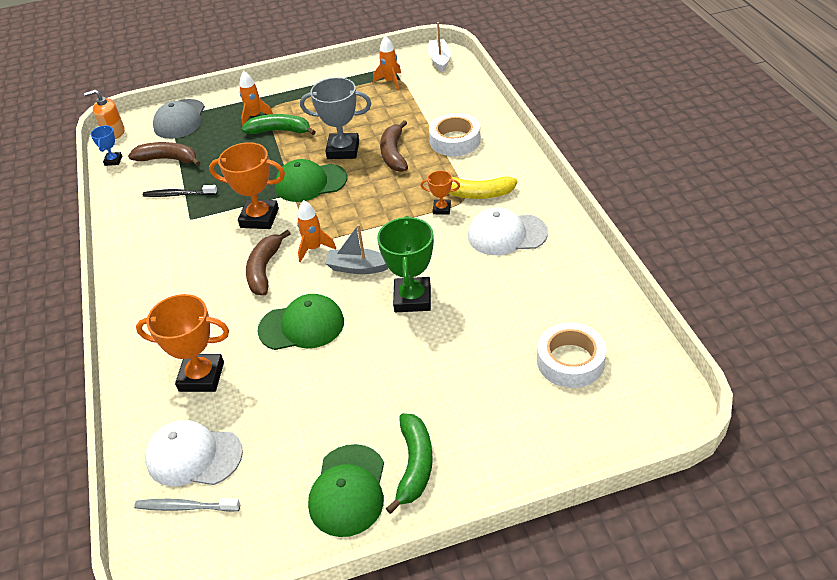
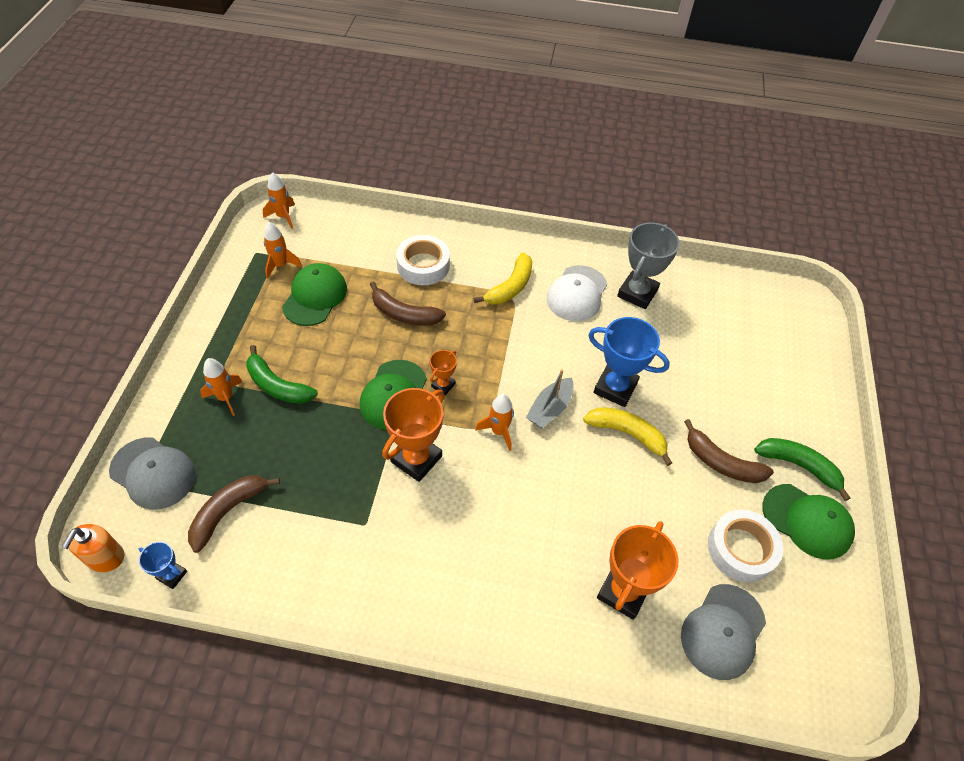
camera: 70 degrees left, 10 degrees up
grey toothbrush [134,498,240,512] -> none
black toothbrush [143,185,218,197] -> none
white cap [145,420,243,486] -> grey cap [681,584,766,680]
green banana [241,114,316,135] -> green banana turned 90 degrees counterclockwise [246,345,318,404]
brown banana [246,230,291,295] -> brown banana moved to [684,419,774,483]
green cap [257,294,344,350] -> green cap moved to [282,263,347,326]
grey trophy [300,77,371,159] -> grey trophy moved to [617,223,680,309]
green trophy [377,216,434,312] -> blue trophy [588,317,670,407]
orange trophy [421,170,460,215] -> orange trophy moved to [430,350,457,395]
white boat [428,22,451,72] -> orange rocket [263,172,295,229]
white tape [537,322,607,388] -> white tape moved to [708,510,783,582]
none -> yellow banana [583,407,672,466]

